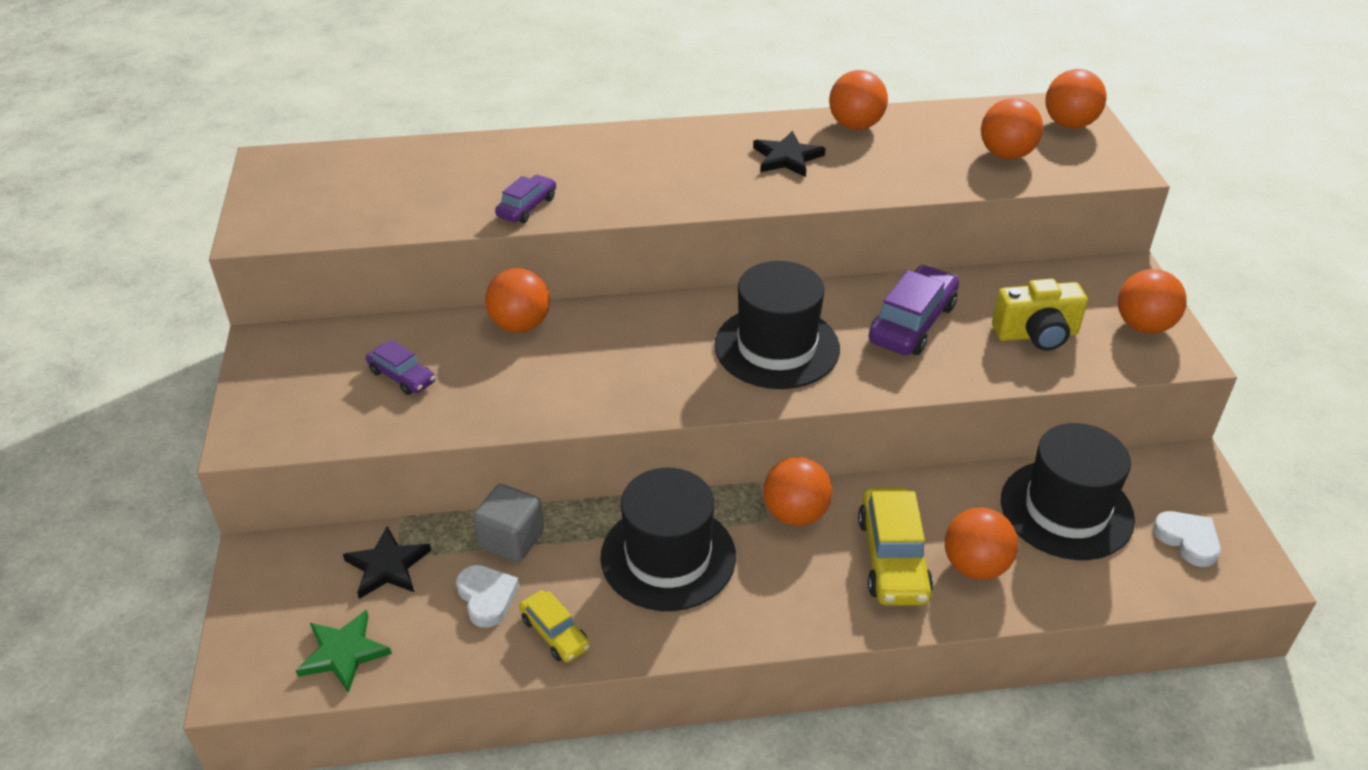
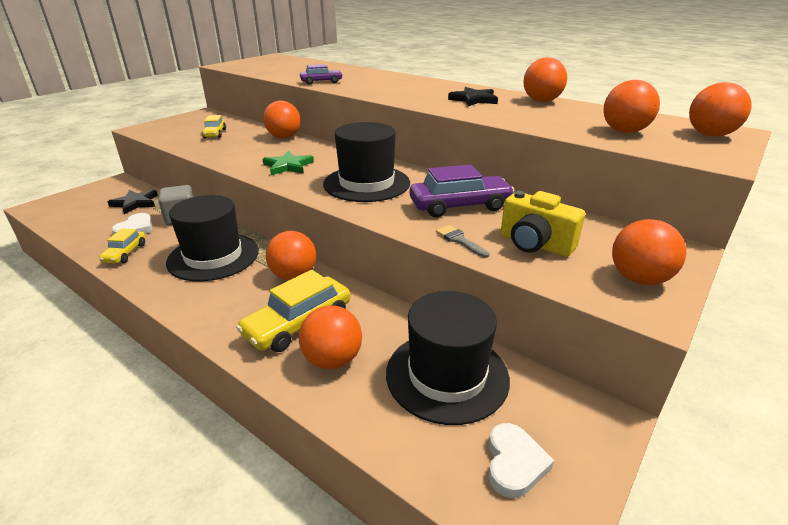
camera: 45 degrees right, 10 degrees down
green star [295,610,392,693] -> green star moved to [263,151,314,175]
purple car [366,340,435,395] -> yellow car [202,115,226,138]
none -> grey brush [436,225,489,258]

